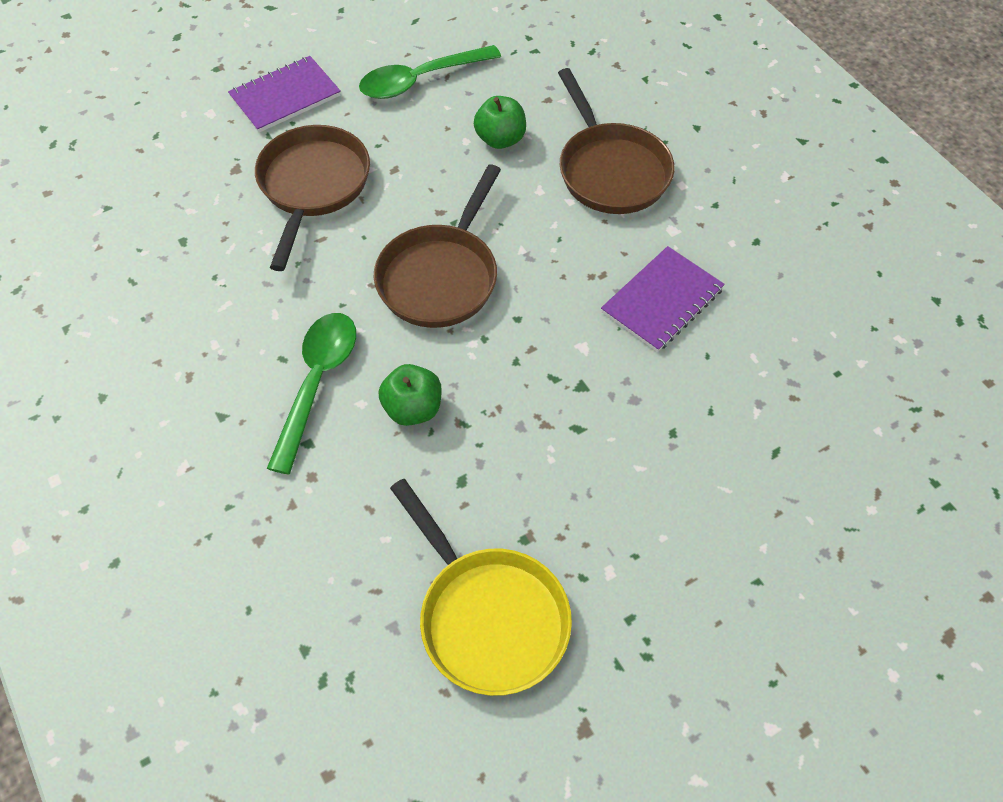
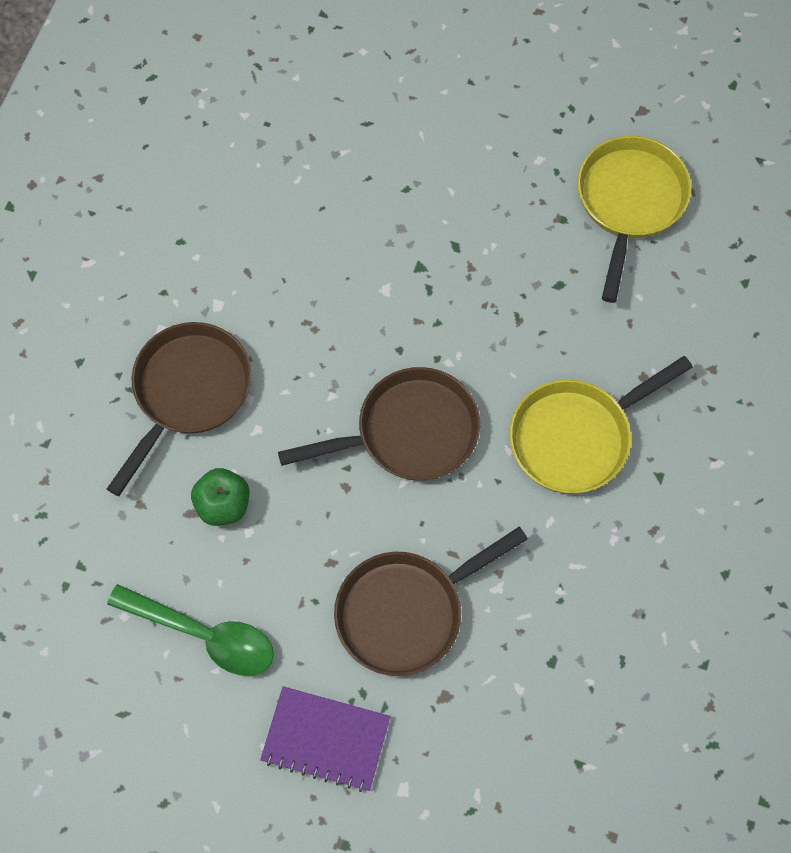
camera: 130 degrees left, 10 degrees up
green spoon [267,313,356,474] -> yellow pan [509,356,693,494]
green apple [378,364,442,426] -> none
purple notebook [601,246,725,352] -> none

